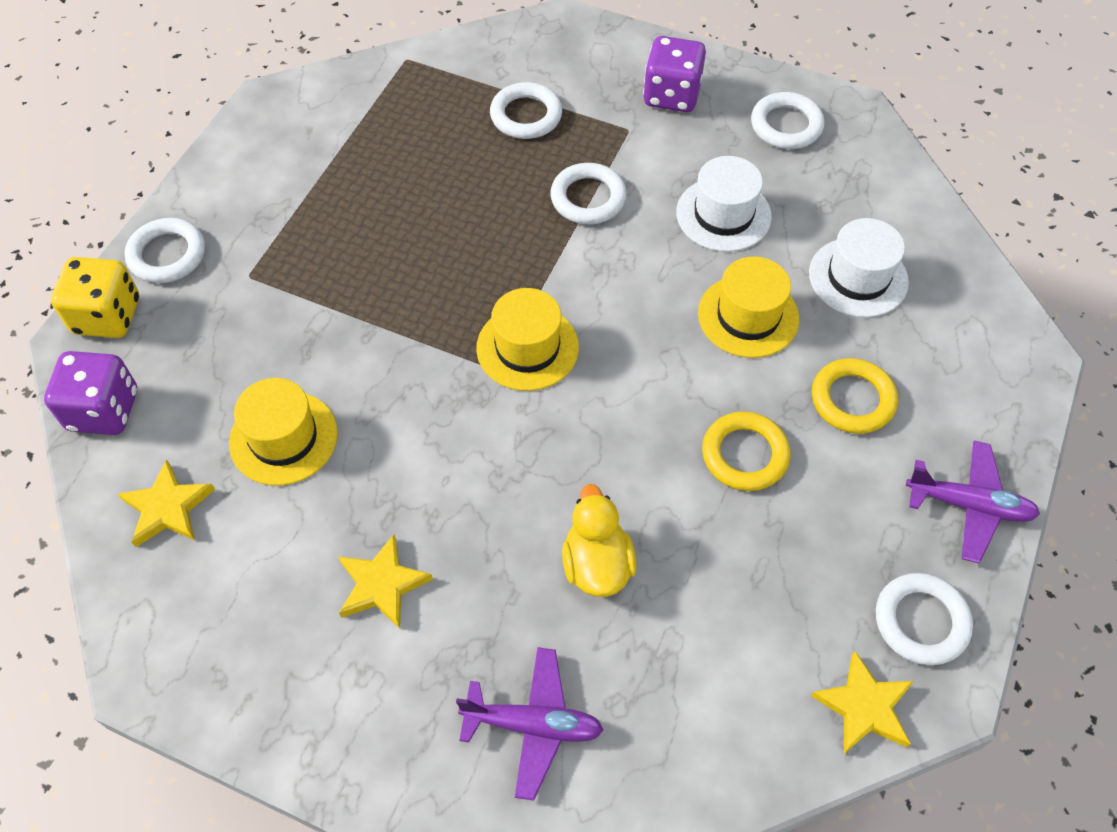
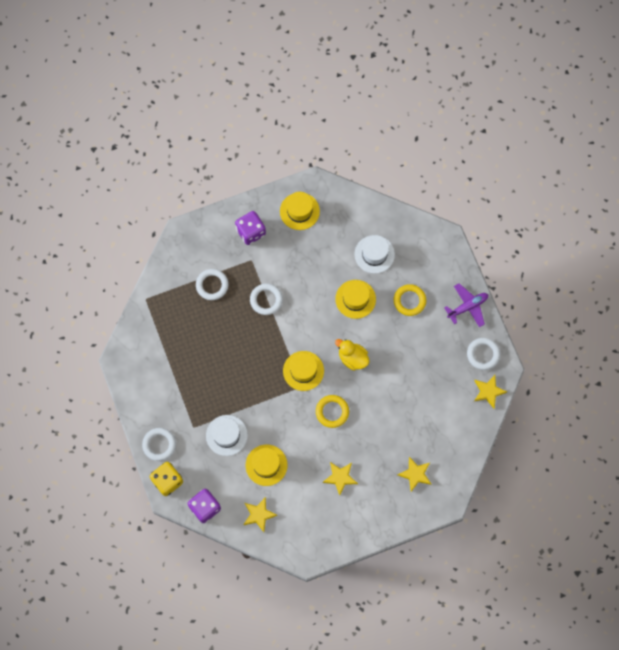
camera: 45 degrees left, 15 degrees up
purple plane [456,647,604,801] -> yellow star [397,457,431,492]
yellow duck [562,484,636,597] -> yellow duck moved to [335,339,370,370]
white hat [676,156,772,252] -> white hat moved to [206,415,248,456]
yellow ring [702,411,790,491] -> yellow ring moved to [316,395,349,428]
white ring [751,92,824,149] -> yellow hat [280,192,320,230]

